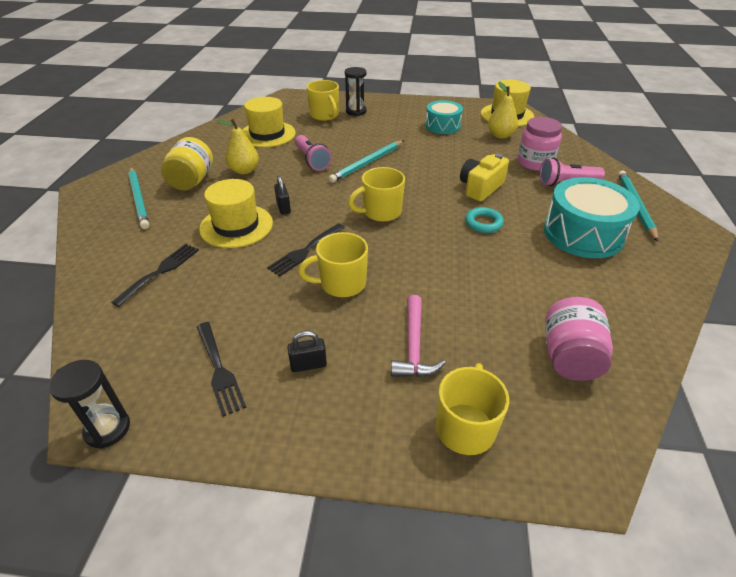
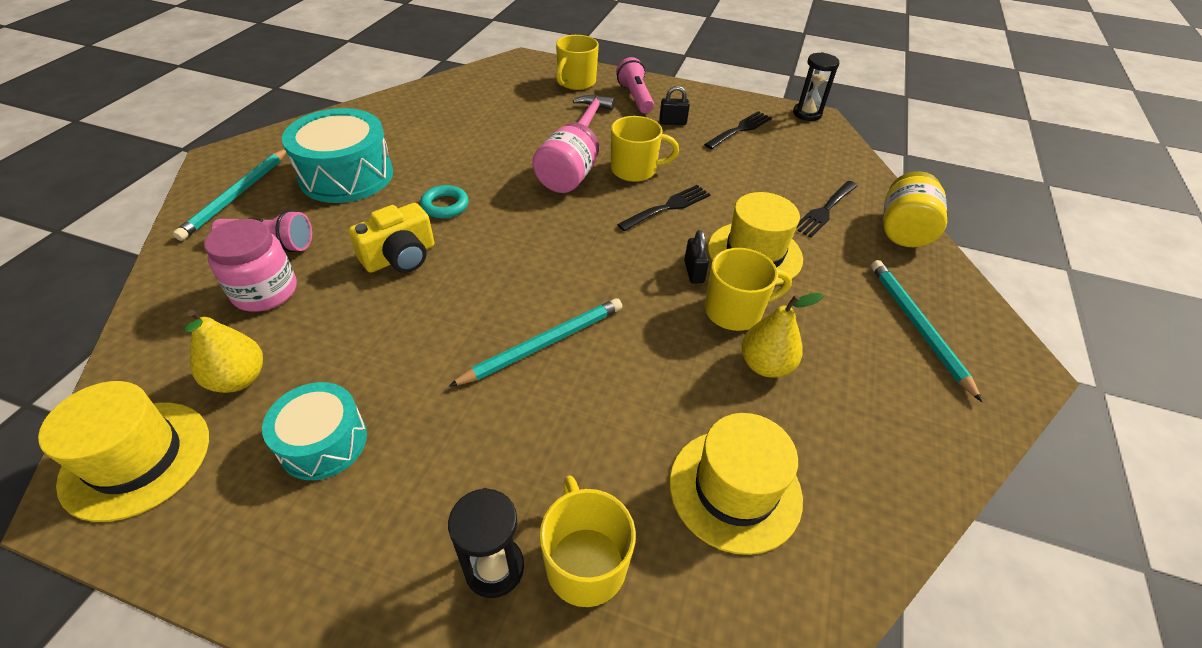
camera: 170 degrees left, 5 degrees up
yellow jar [161,137,213,190] -> yellow jar moved to [883,171,947,247]
black fork [197,322,246,417] -> black fork turned 60 degrees clockwise [704,111,772,149]
pink flashlight [295,135,332,171] -> pink flashlight moved to [616,57,654,114]
yellow mug [348,167,405,222] -> yellow mug moved to [705,248,792,331]
pink jar [545,297,613,381] -> pink jar moved to [532,123,599,193]

